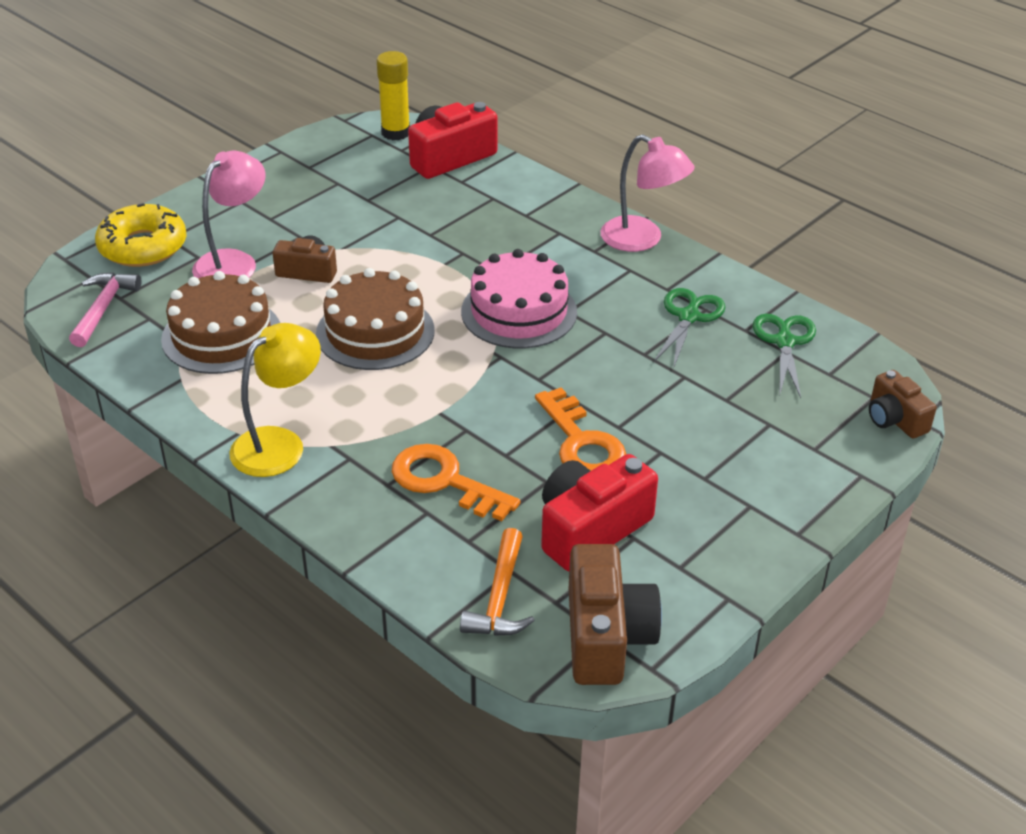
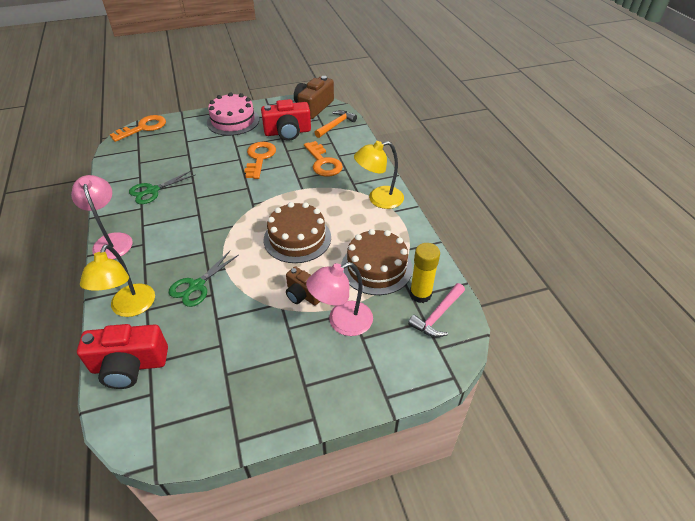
camera: 150 degrees left, 5 degrees up
yellow donut [95,203,187,267] -> none
yellow glue stick [377,51,410,140] -> yellow glue stick moved to [410,243,440,303]
pink cake [461,249,577,348] -> pink cake moved to [207,92,259,136]
green scissors [753,314,816,398] -> green scissors moved to [169,251,238,307]
brown camera [869,370,937,438] -> orange key [110,115,166,142]
none -> yellow lamp [80,244,155,317]

